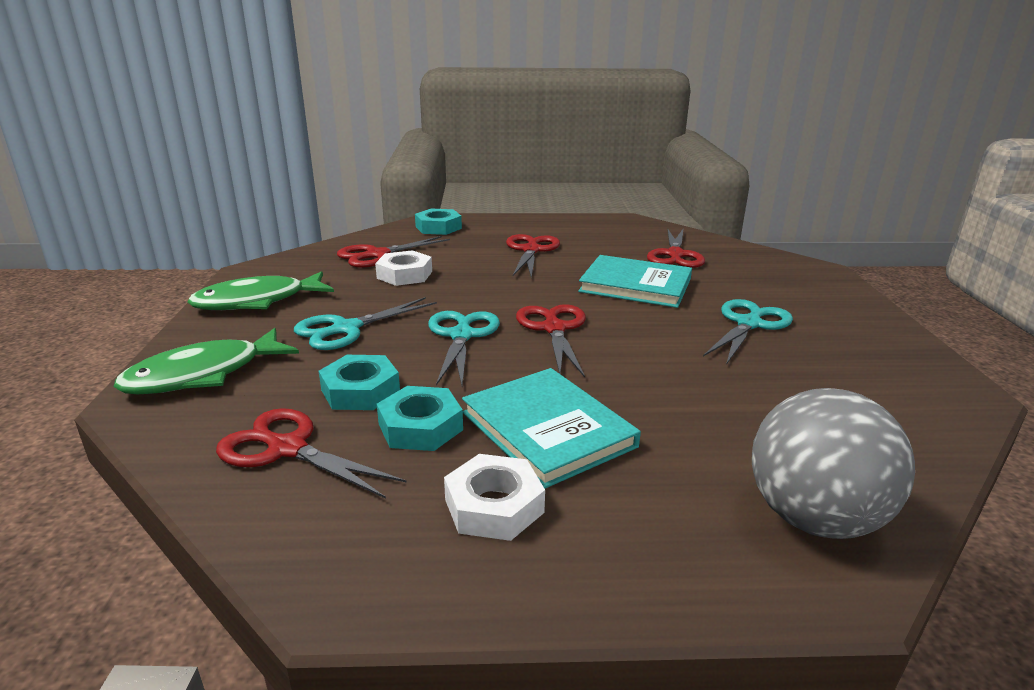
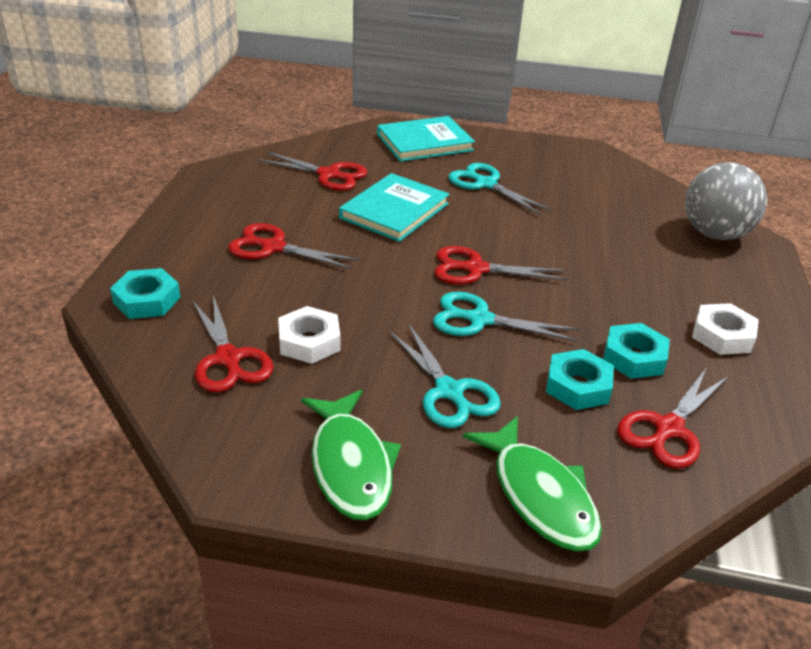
camera: 80 degrees left, 10 degrees up
turquoise book [462,368,641,489] -> turquoise book moved to [377,116,475,162]

